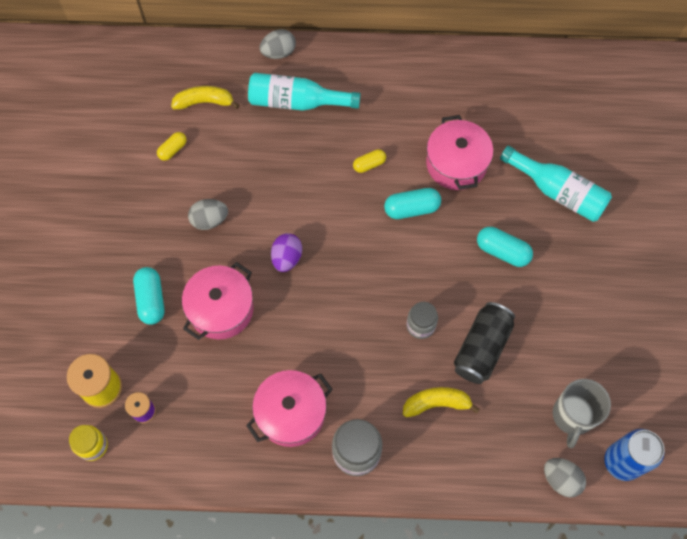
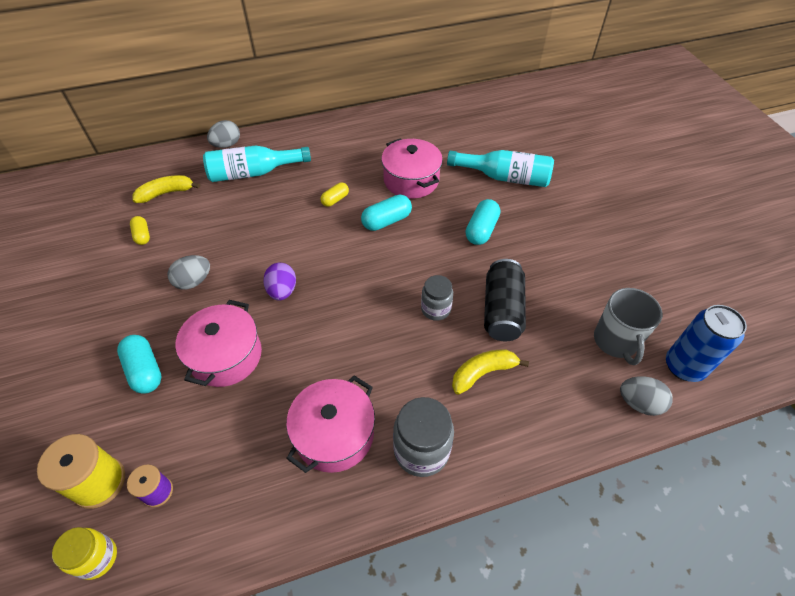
camera: 20 degrees left, 15 degrees down
yellow capsule [157,132,186,161] -> yellow capsule turned 45 degrees counterclockwise [130,216,150,245]
turquoise capsule [477,227,533,267] -> turquoise capsule turned 75 degrees counterclockwise [466,199,500,245]

